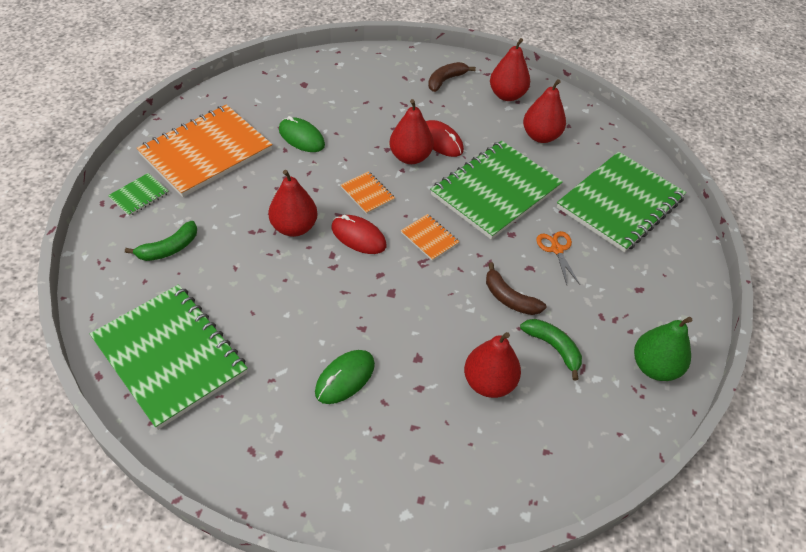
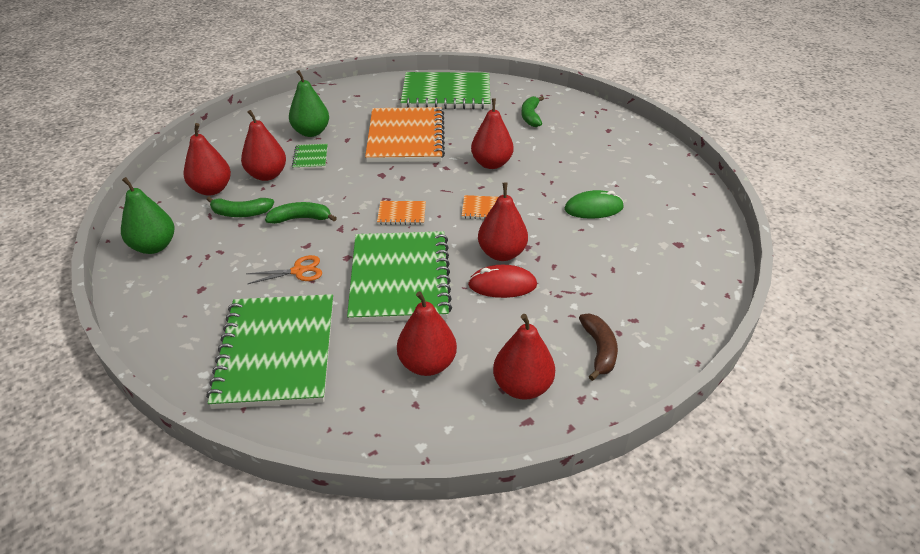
camera: 135 degrees right, 10 degrees down
green notebook [108,173,169,216] -> green notebook moved to [292,144,328,169]
orange notebook [137,105,273,197] -> orange notebook moved to [365,107,445,162]
green mouse [315,350,375,404] -> none
red mouse [332,215,386,254] -> none
brown banana [486,262,546,315] -> green banana [265,202,337,224]
orange scissors [536,231,580,285] -> orange scissors turned 45 degrees counterclockwise [247,255,322,284]
none -> red pear [183,123,231,196]
none -> green pear [289,70,329,137]

